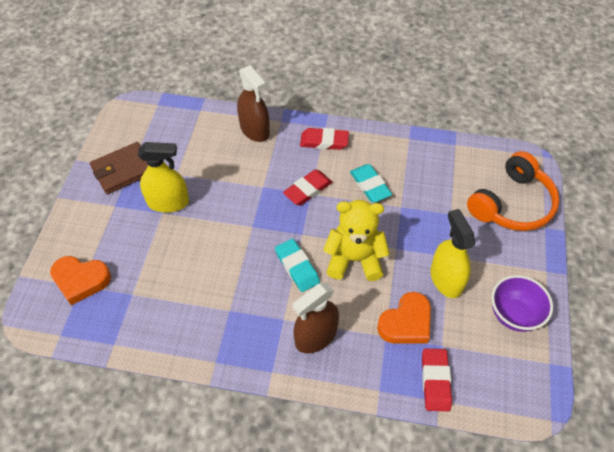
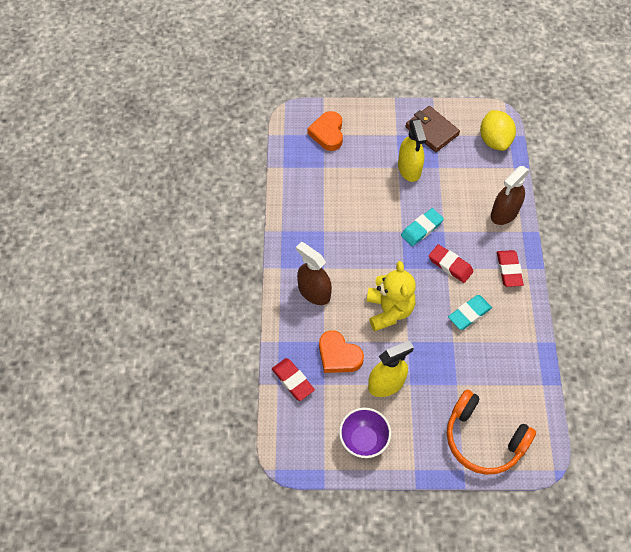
camera: 80 degrees right, 5 degrees up
turquoise eraser [275,238,320,292] -> turquoise eraser moved to [401,208,444,246]
red eraser [422,349,452,411] -> red eraser turned 60 degrees clockwise [272,358,315,401]
none -> yellow lemon [480,110,516,151]

